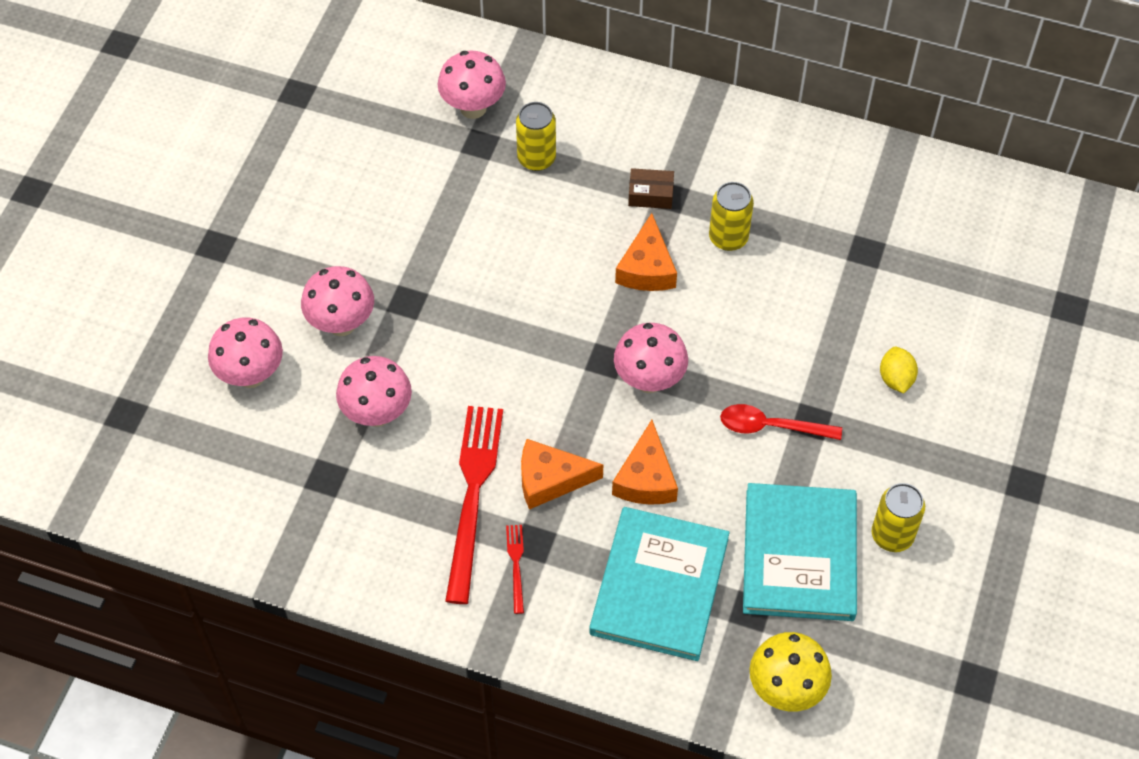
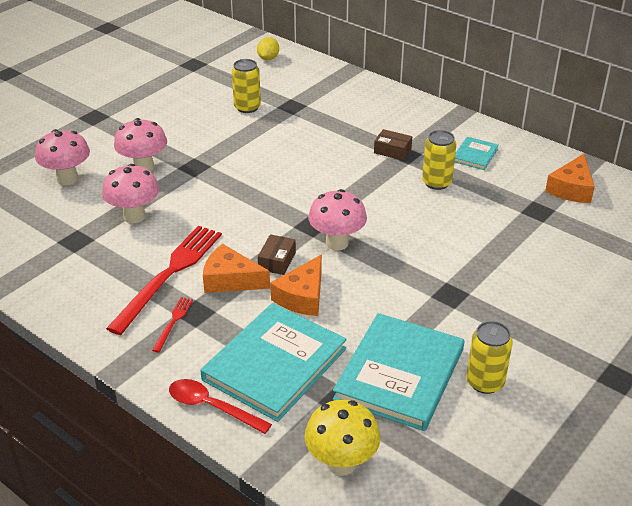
camera: 20 degrees right, 20 degrees down
pink mushroom [438,51,506,119] -> none
yellow can [516,102,556,171] -> yellow can moved to [232,59,261,113]
orange cheese [615,213,677,291] -> orange cheese moved to [545,154,595,203]
red spoon [720,404,842,440] -> red spoon moved to [169,379,272,434]
yellow lemon [880,347,918,393] -> yellow lemon moved to [257,37,279,60]
none -> brown box [258,234,296,275]
none -> turquoise book [455,137,499,170]

